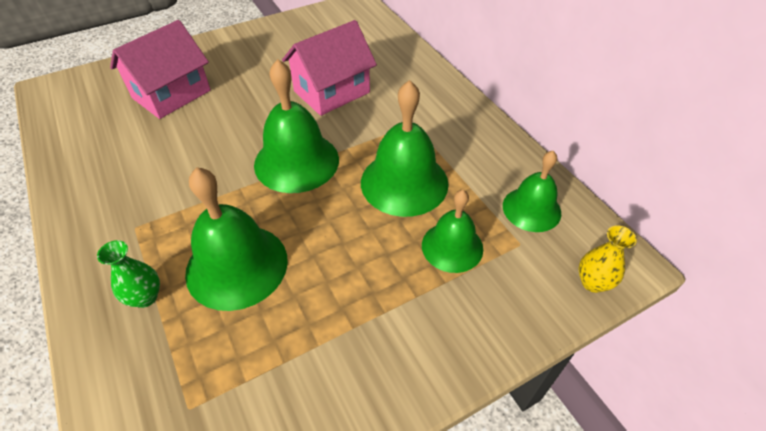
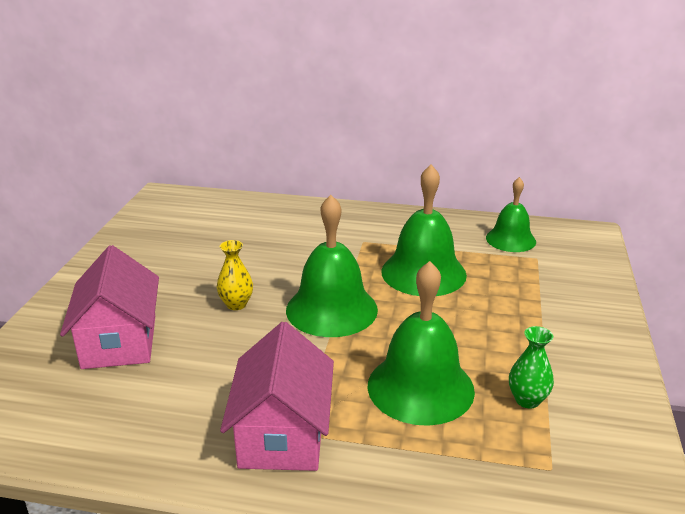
camera: 50 degrees left, 20 degrees down
green vase [97,240,160,308] -> green vase moved to [509,326,554,408]
pink house [282,20,377,116] -> pink house moved to [220,322,334,471]
green bell [422,190,483,273] -> none
yellow vase [579,225,637,293] -> yellow vase moved to [217,240,253,310]

